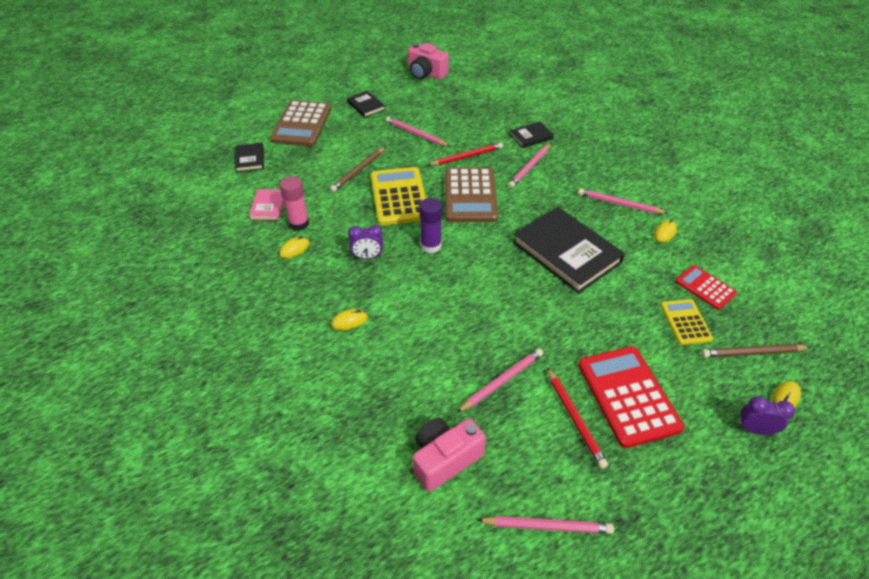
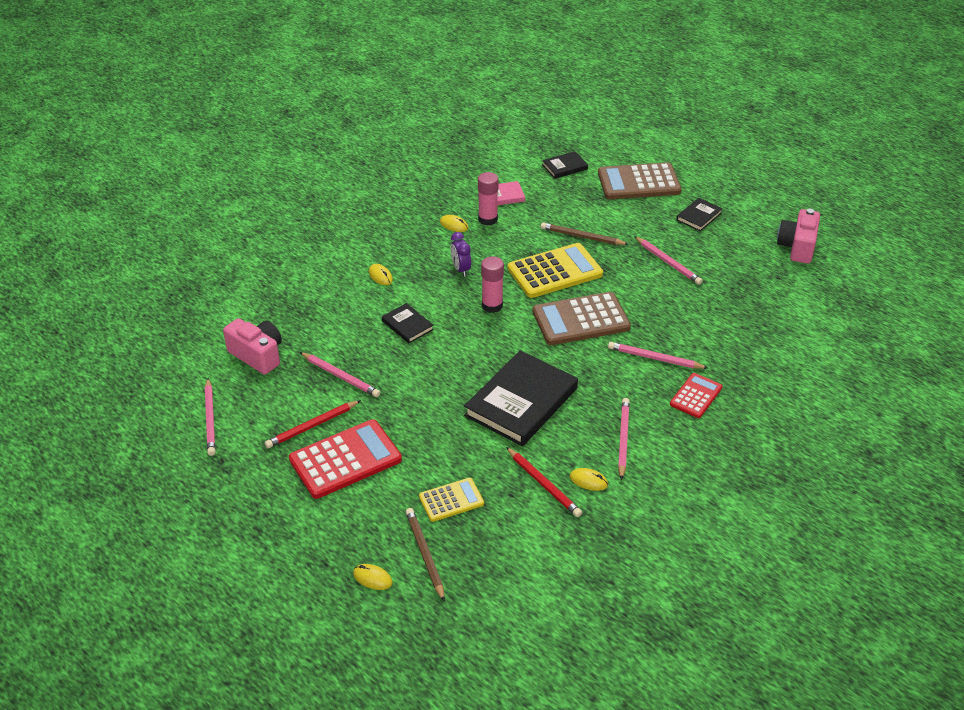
camera: 75 degrees right, 5 degrees down
pink pencil [386,116,450,147] -> pink pencil turned 120 degrees clockwise [634,236,702,285]
purple glue stick [419,198,442,253] -> pink glue stick [481,256,504,313]
red pencil [428,143,503,166] -> red pencil moved to [506,447,582,517]
black book [510,122,554,148] -> black book moved to [382,303,434,343]
red calculator [675,265,737,310] -> red calculator moved to [670,373,723,418]
purple clock [738,397,795,435] -> none

